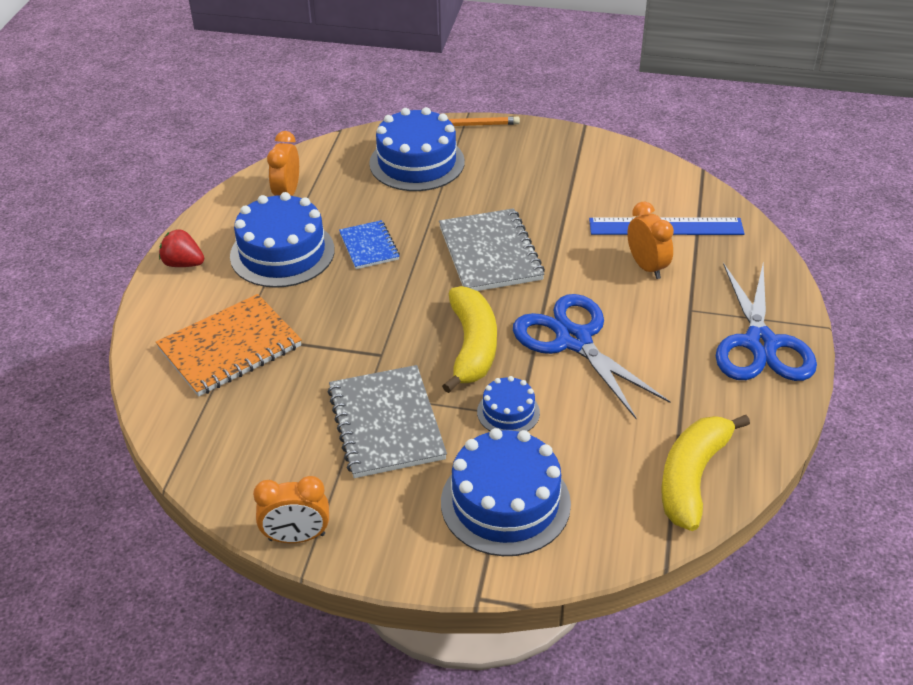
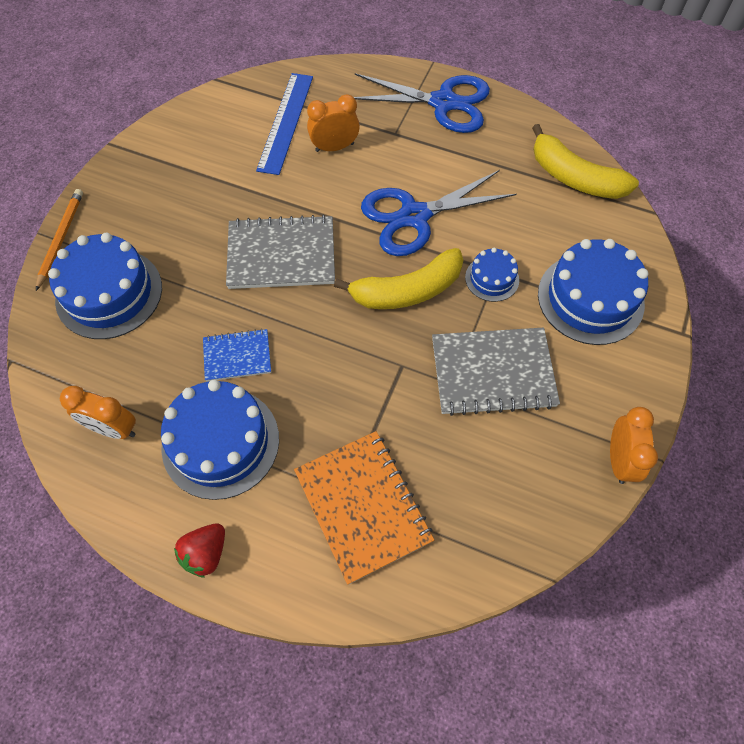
camera: 80 degrees left, 20 degrees up
yellow banana [442,286,497,393] -> yellow banana turned 150 degrees clockwise [334,248,463,309]

